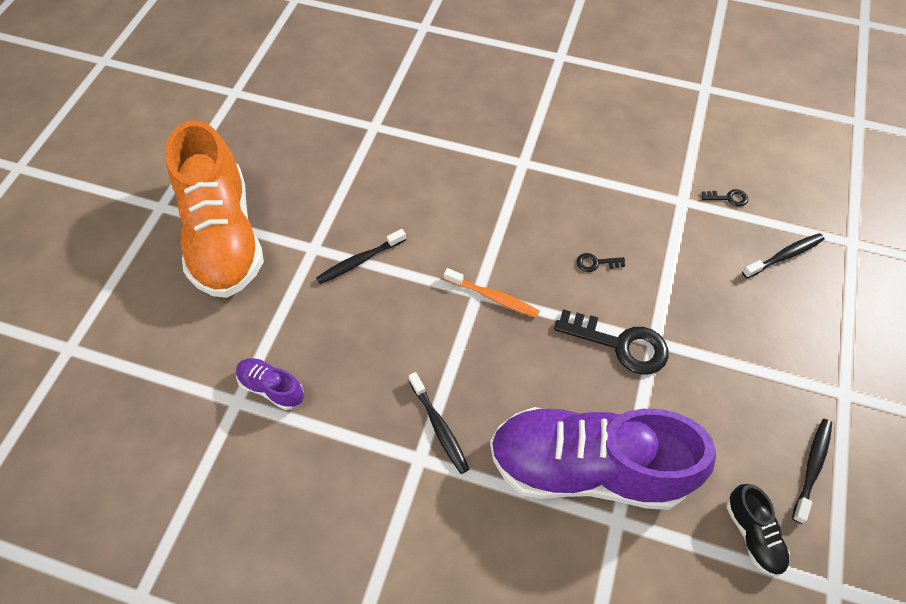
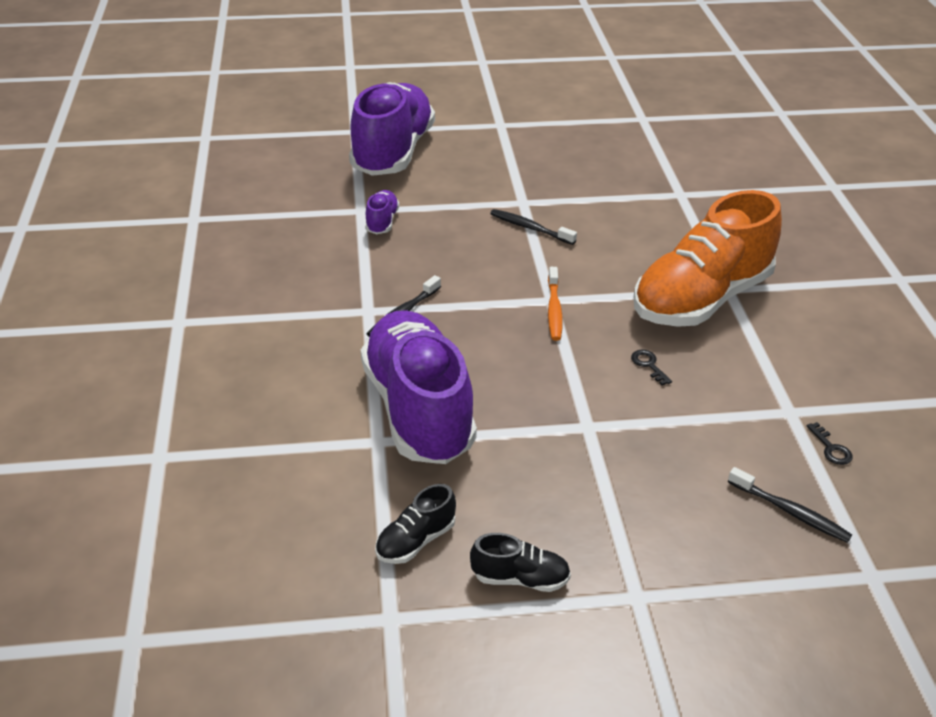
camera: 65 degrees right, 20 degrees down
orange shoe [165,120,264,298] -> orange shoe moved to [634,190,782,327]
black key [554,309,668,375] -> none
black toothbrush [792,419,832,524] -> black shoe [470,533,571,592]
none -> purple shoe [349,82,435,176]

